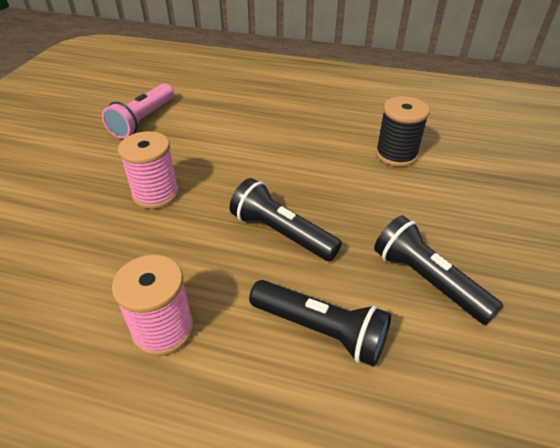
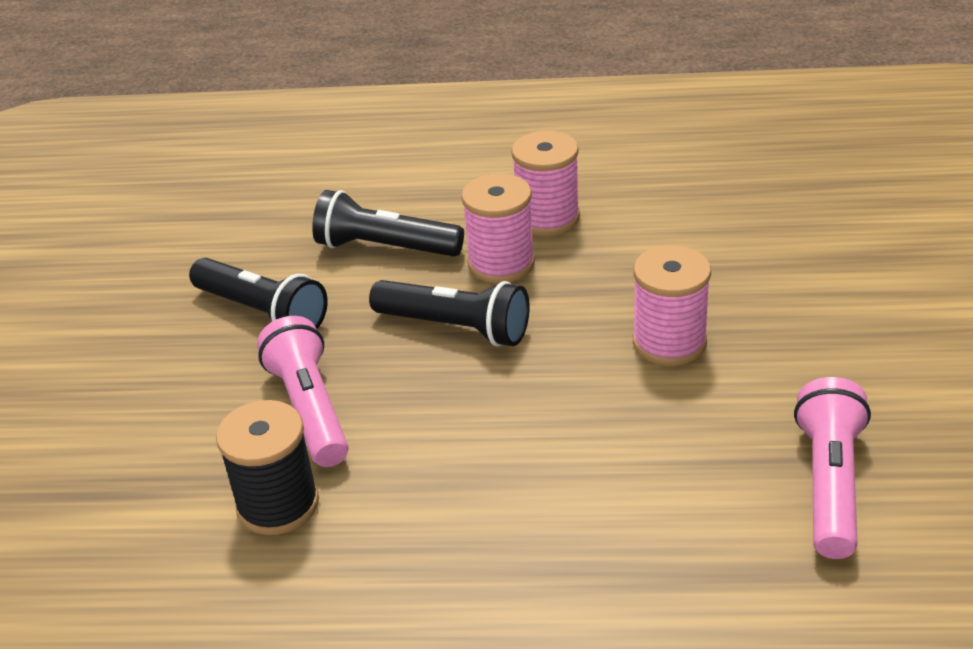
camera: 170 degrees right, 5 degrees down
none -> pink flashlight [257,316,348,467]
none -> pink spool [461,173,535,283]

